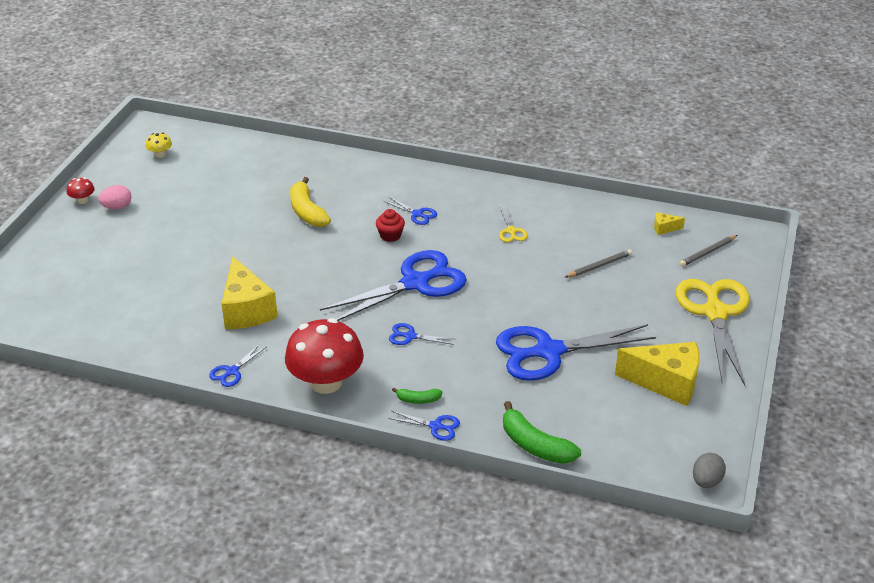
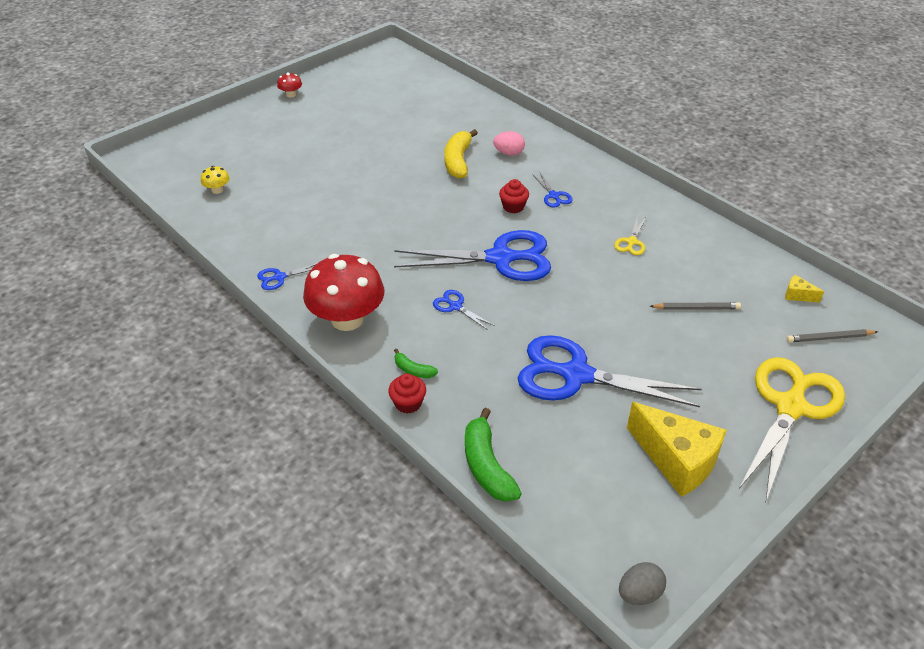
camera: 30 degrees right, 5 degrees up
pink egg [98,185,132,209] -> pink egg moved to [493,131,525,156]
yellow mushroom [146,133,172,158] -> yellow mushroom moved to [201,166,230,194]
yellow cheese [221,256,278,329] -> none
blue scissors [388,411,460,441] -> red cupcake [388,374,426,414]

